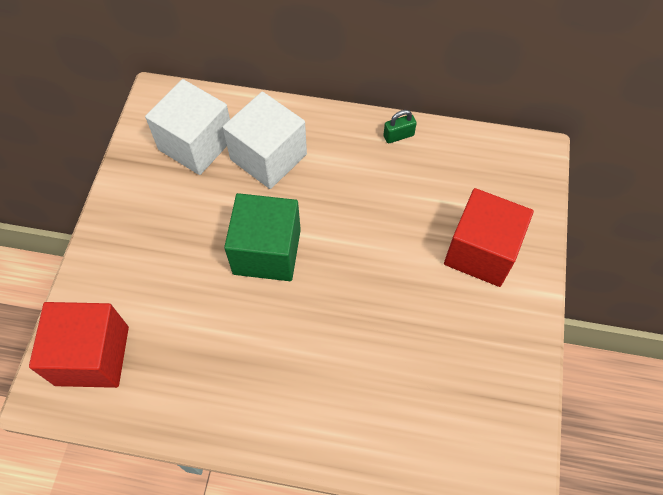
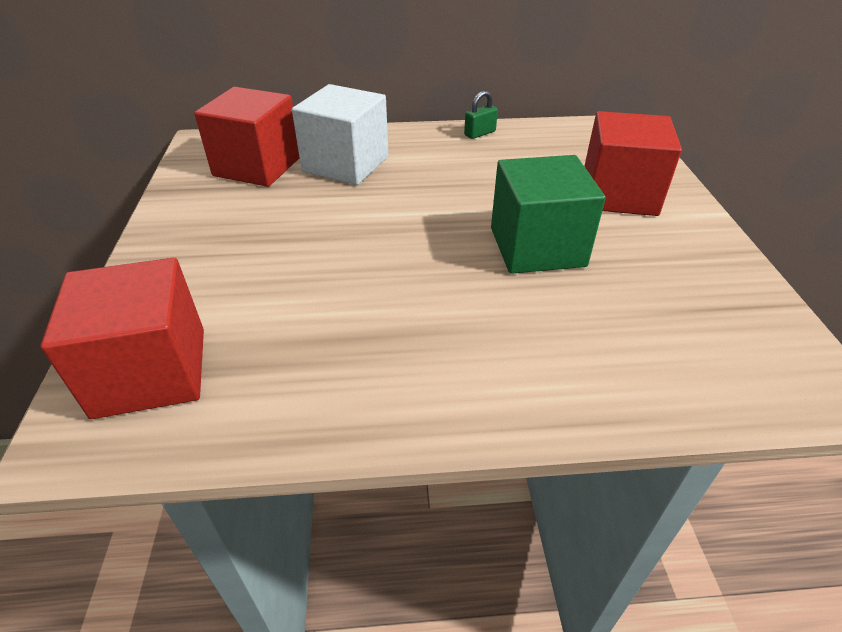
camera: 15 degrees left, 20 degrees down
white cube [145,79,230,175] -> red cube [194,87,299,187]
green cube [224,193,301,281] -> green cube moved to [491,155,606,274]

